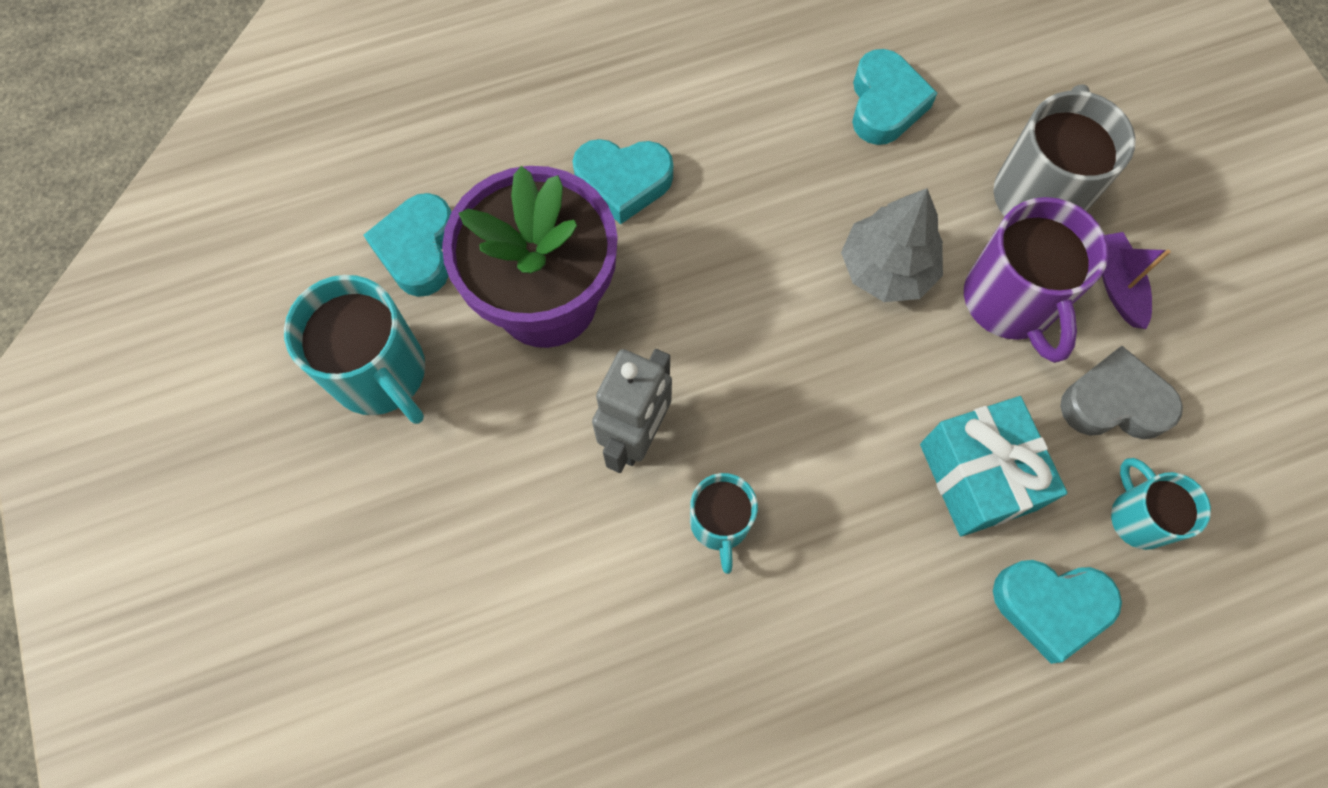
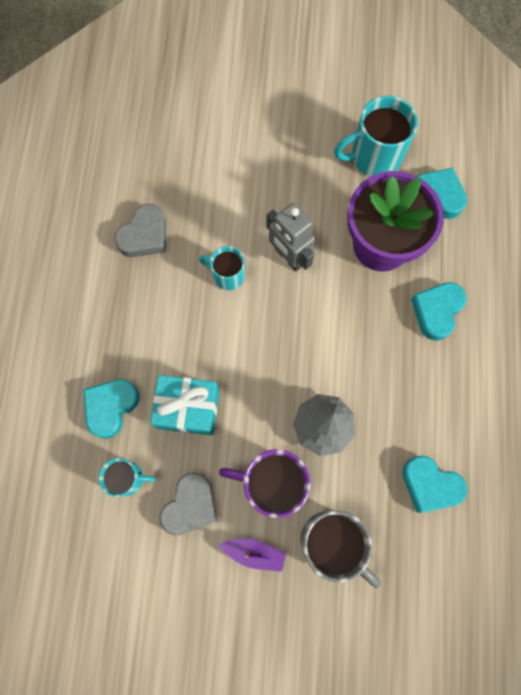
camera: 115 degrees right, 5 degrees up
none -> grey heart [114,204,166,257]

